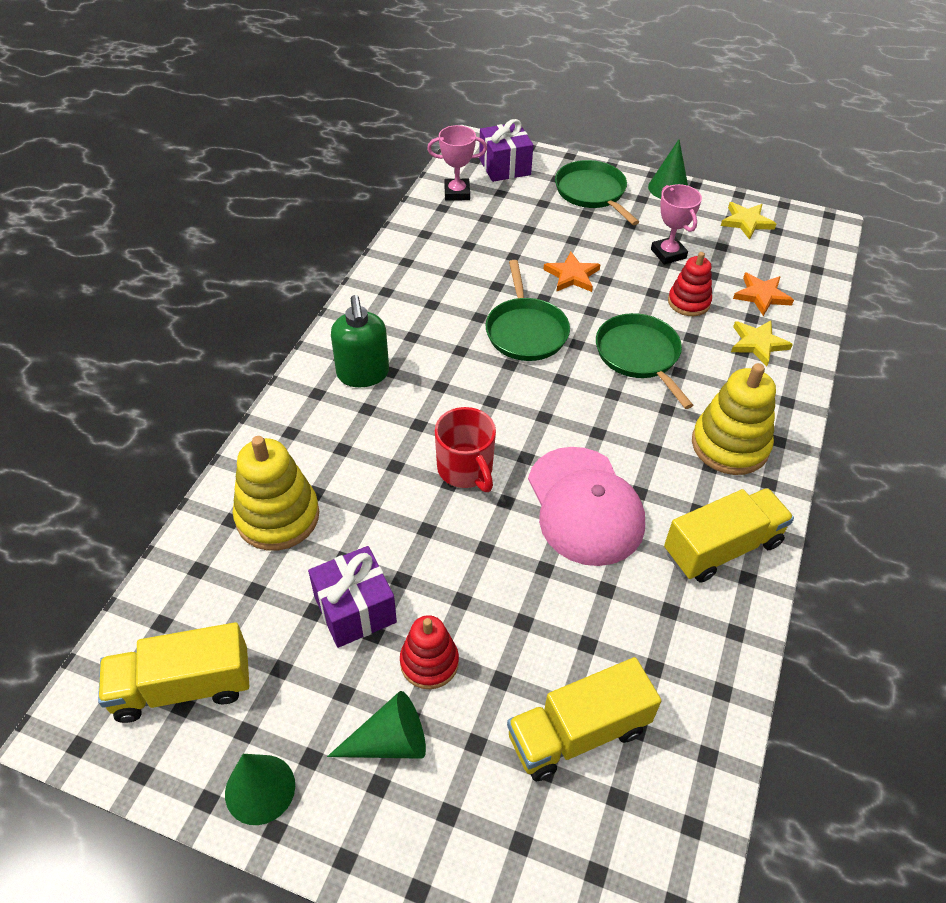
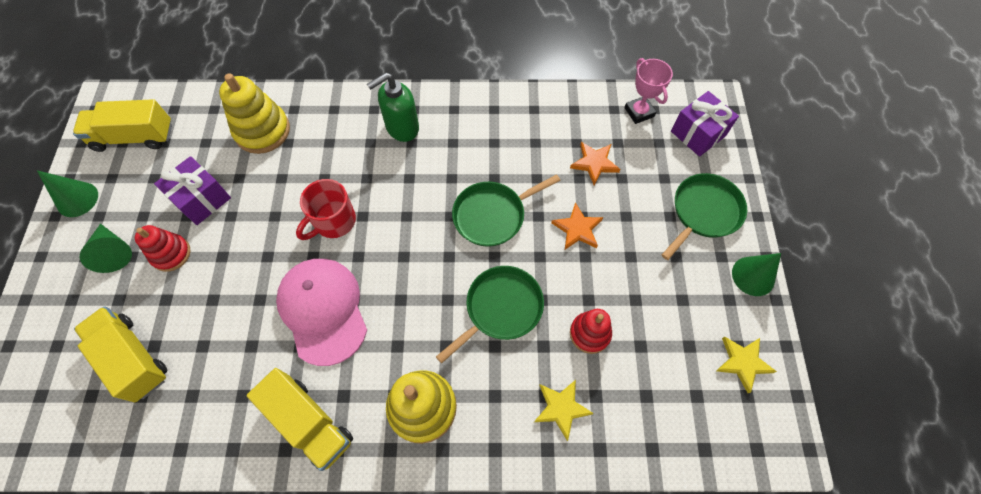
camera: 70 degrees right, 15 degrees up
yellow truck [98,622,249,723] -> yellow truck turned 60 degrees counterclockwise [73,99,172,152]
pink cap [528,447,645,566] -> pink cap turned 105 degrees clockwise [276,259,367,366]
pink trophy [651,184,702,265] -> none
orange star [733,273,794,316] -> orange star moved to [570,142,621,185]

